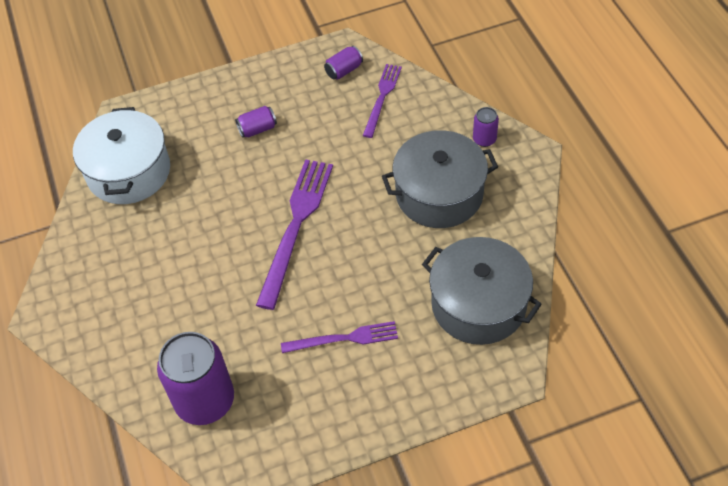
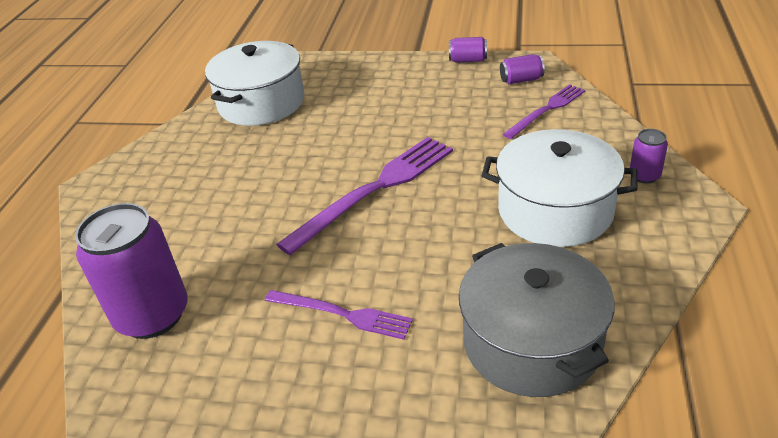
camera: 30 degrees right, 15 degrees down
purple can [235,106,277,138] -> purple can moved to [449,37,487,63]
grey pot [382,130,498,228] -> white pot [482,129,637,247]

